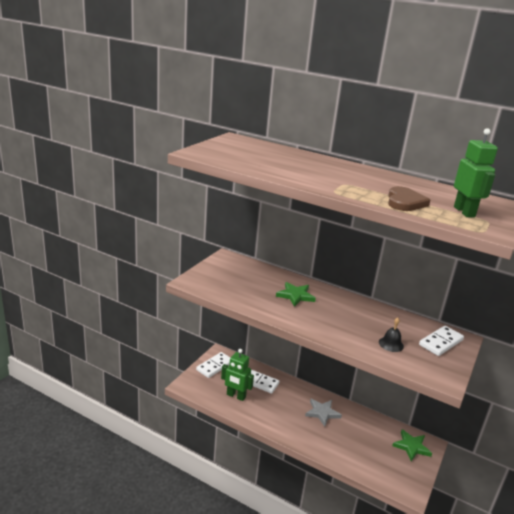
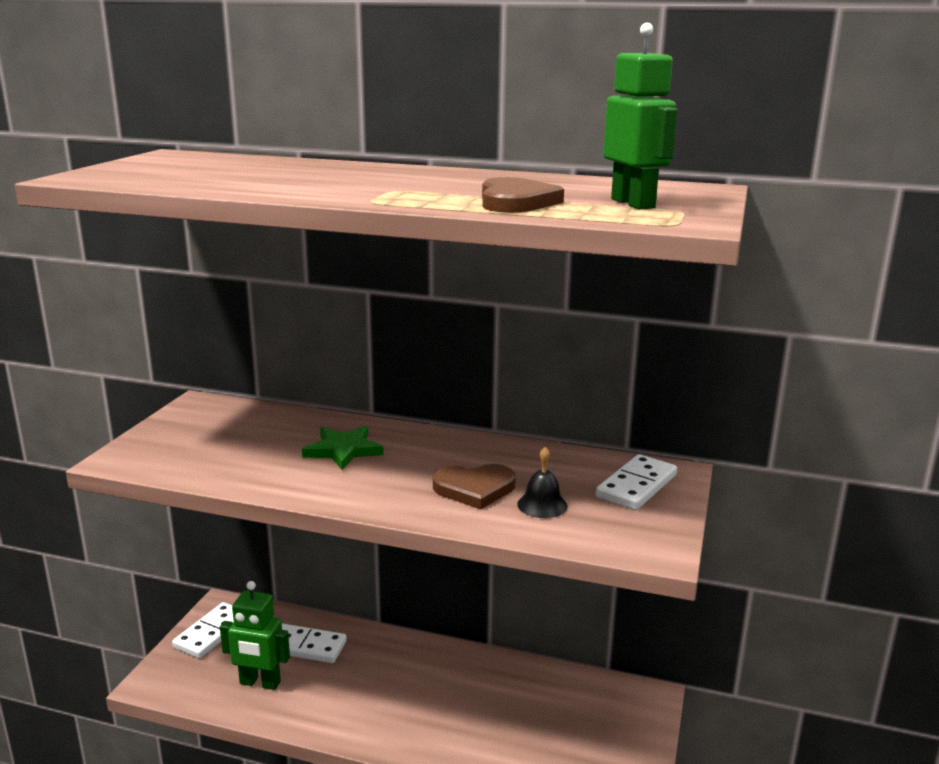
camera: 10 degrees left, 5 degrees down
grey star [305,399,342,427] -> none
green star [392,429,432,461] -> none
none -> brown heart [433,464,516,509]

